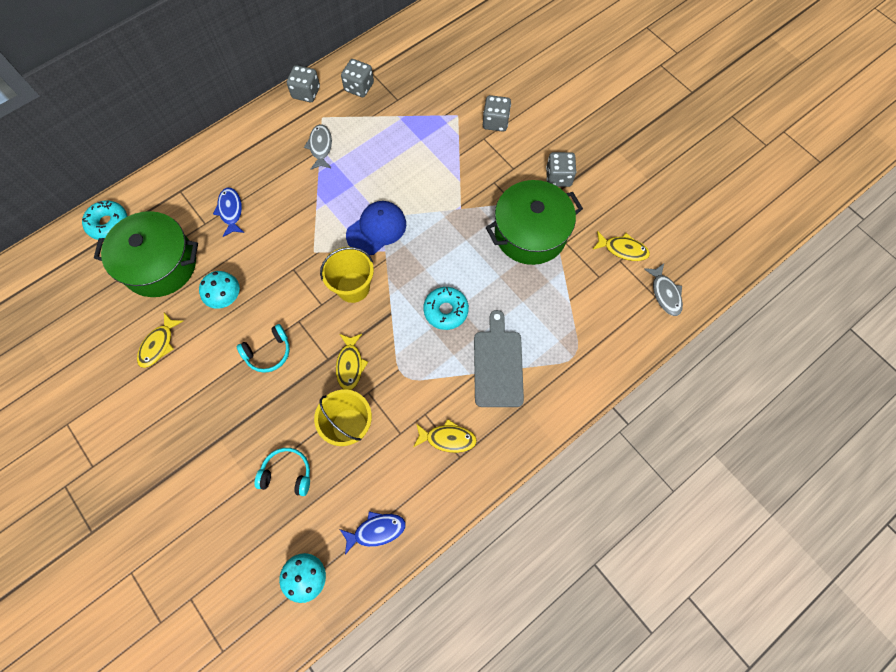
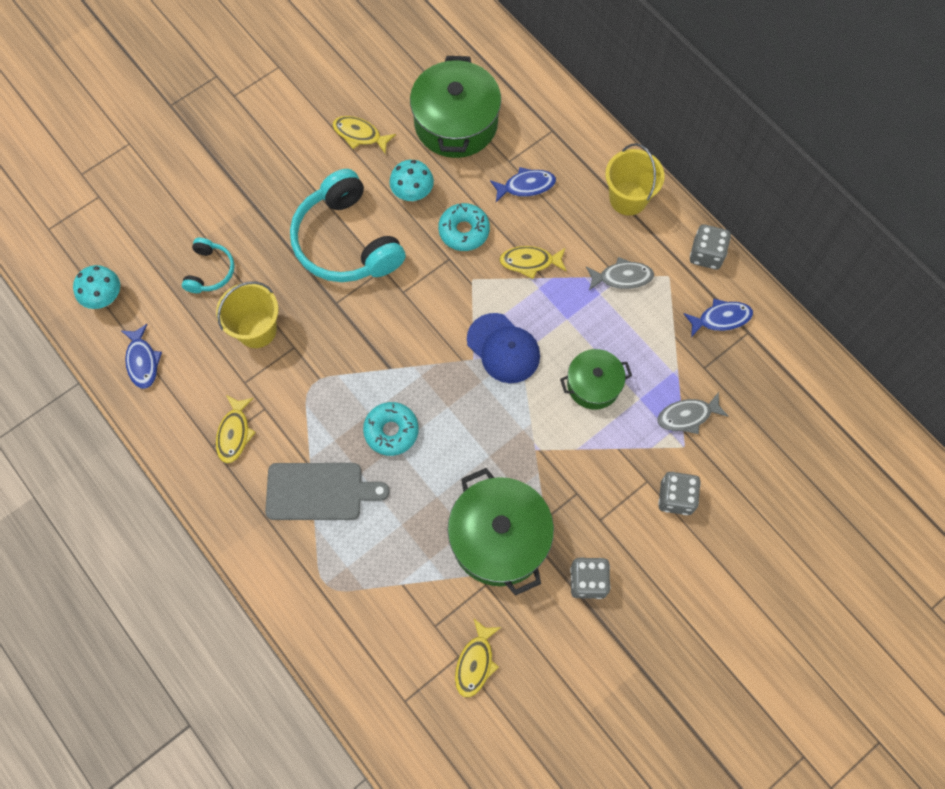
camera: 90 degrees right, 0 degrees up
turquoise donut [82,200,127,240] -> turquoise donut moved to [438,203,490,251]
turquoise headphones [237,324,290,373] -> turquoise headphones [290,169,406,282], size x2.05
yellow bucket [320,247,374,303] -> yellow bucket moved to [605,143,665,215]
yellow fish [336,334,368,390] -> yellow fish moved to [499,246,567,279]
grey dice [341,59,374,97] -> blue fish [684,299,753,337]
grey fish [644,263,683,316] -> grey fish moved to [657,392,729,434]
none -> green pot [560,349,632,410]

